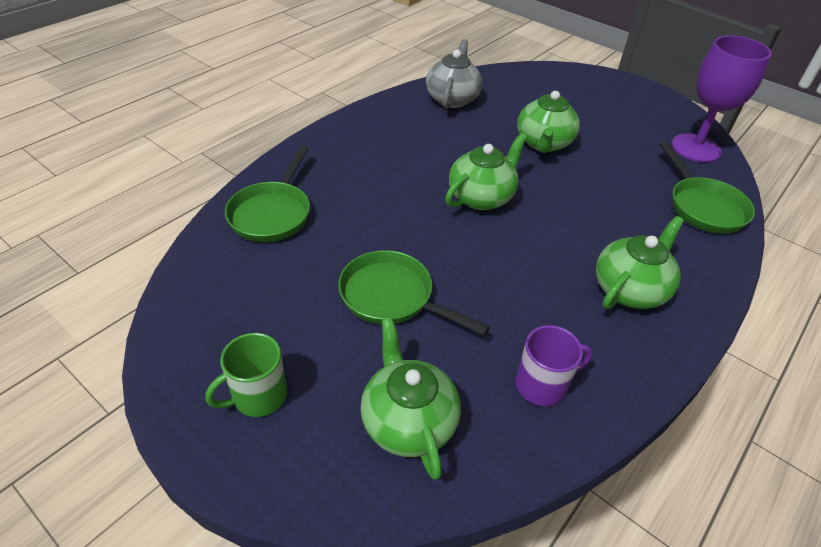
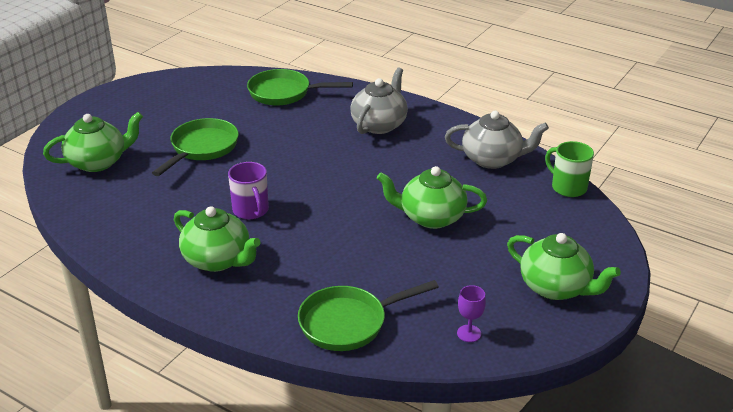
camera: 85 degrees right, 10 degrees down
green mug [205,333,287,417] -> green mug moved to [545,141,594,197]
green teapot [445,133,527,210] -> green teapot moved to [507,233,621,300]
purple mug [516,325,593,406] -> purple mug moved to [228,162,269,219]
purple goblet [672,35,772,163] -> purple goblet [457,285,486,342], size x0.40
none -> grey teapot [350,68,408,134]

